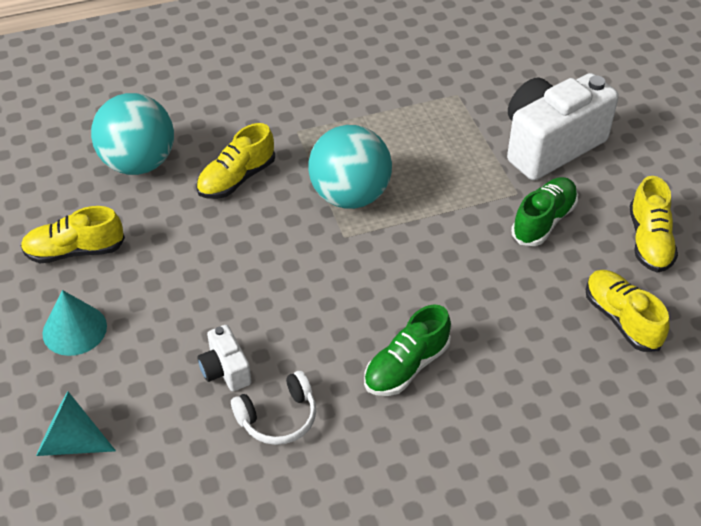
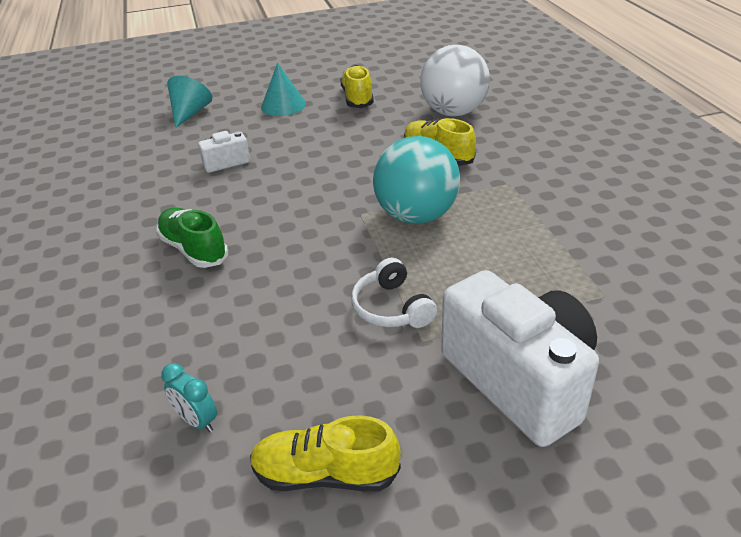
camera: 95 degrees right, 10 degrees down
turquoise ball [91,93,174,175] -> white ball [420,45,490,116]
white headphones [231,371,316,445] -> white headphones moved to [351,258,437,328]
green shoe [511,177,578,246] -> none
yellow shoe [586,270,670,352] -> turquoise clock [161,363,217,432]

